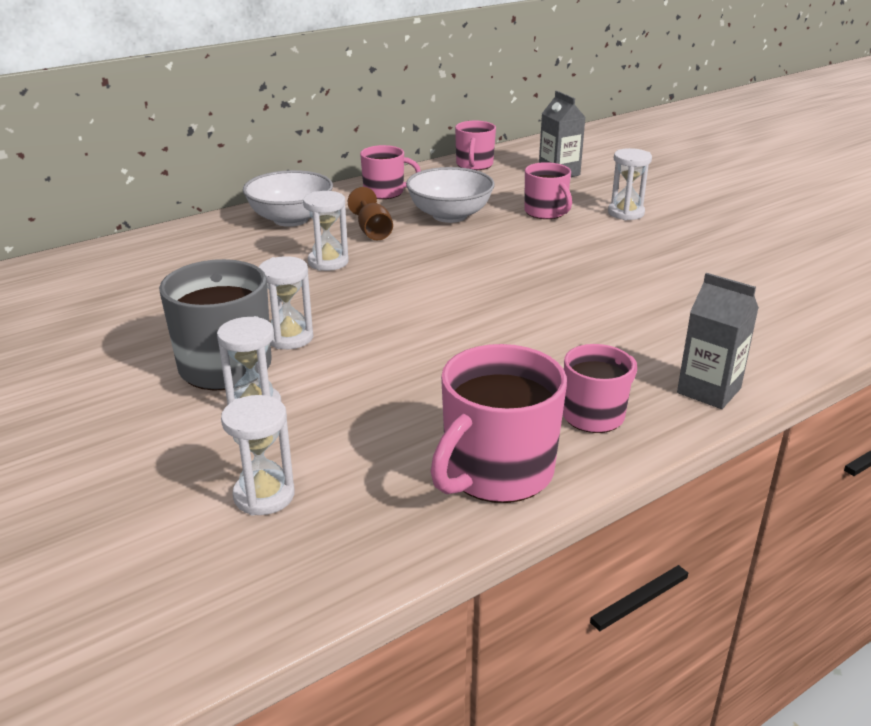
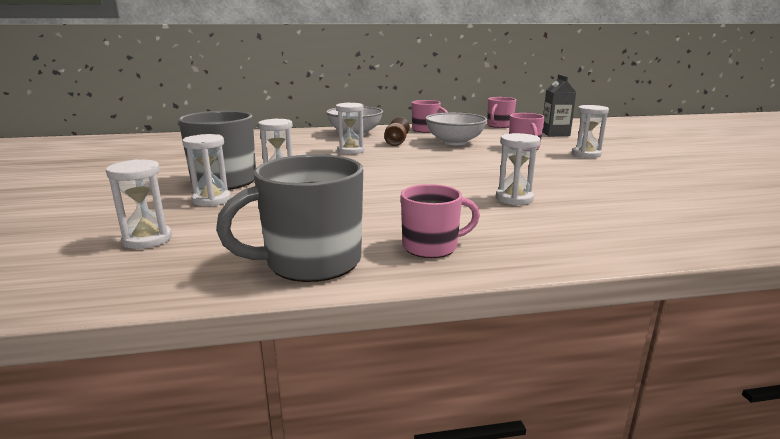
camera: 25 degrees right, 10 degrees down
pink mug [430,344,567,503] -> grey mug [216,154,363,282]
grey carton [677,273,759,409] -> none
none -> white hourglass [496,133,541,205]

